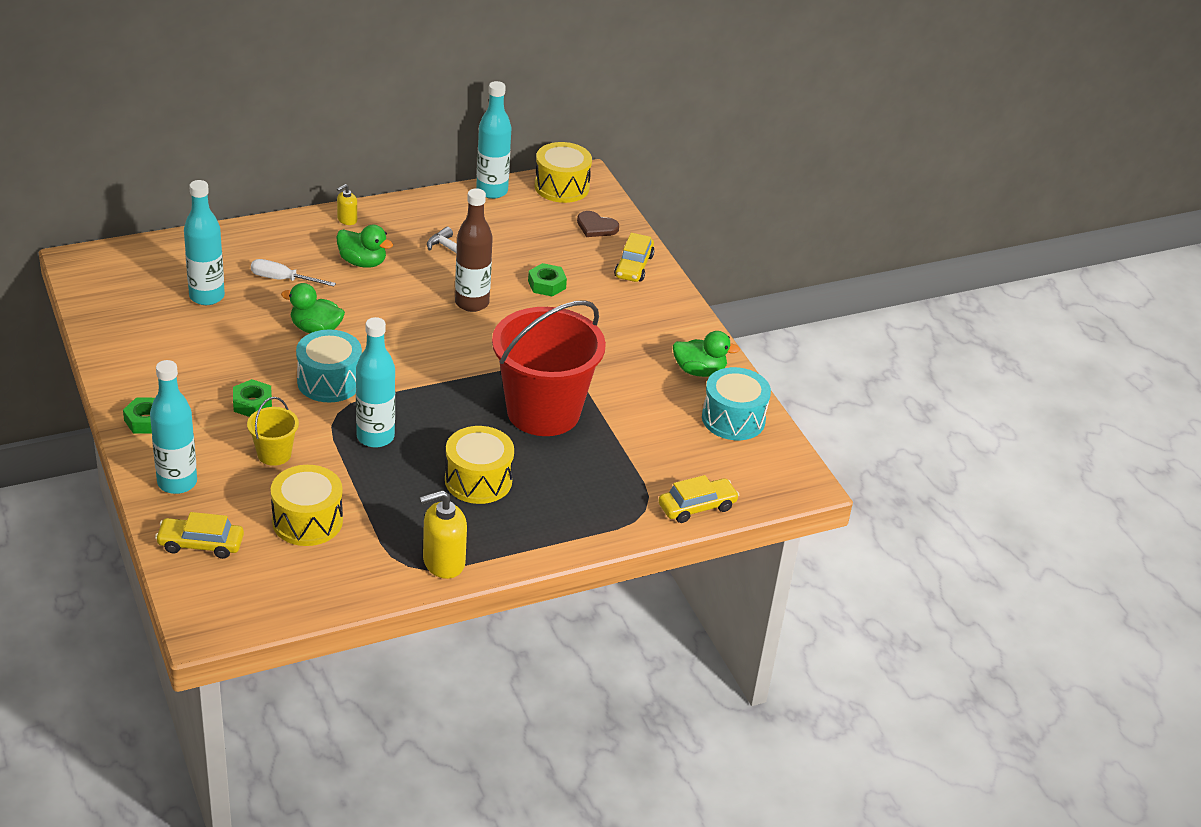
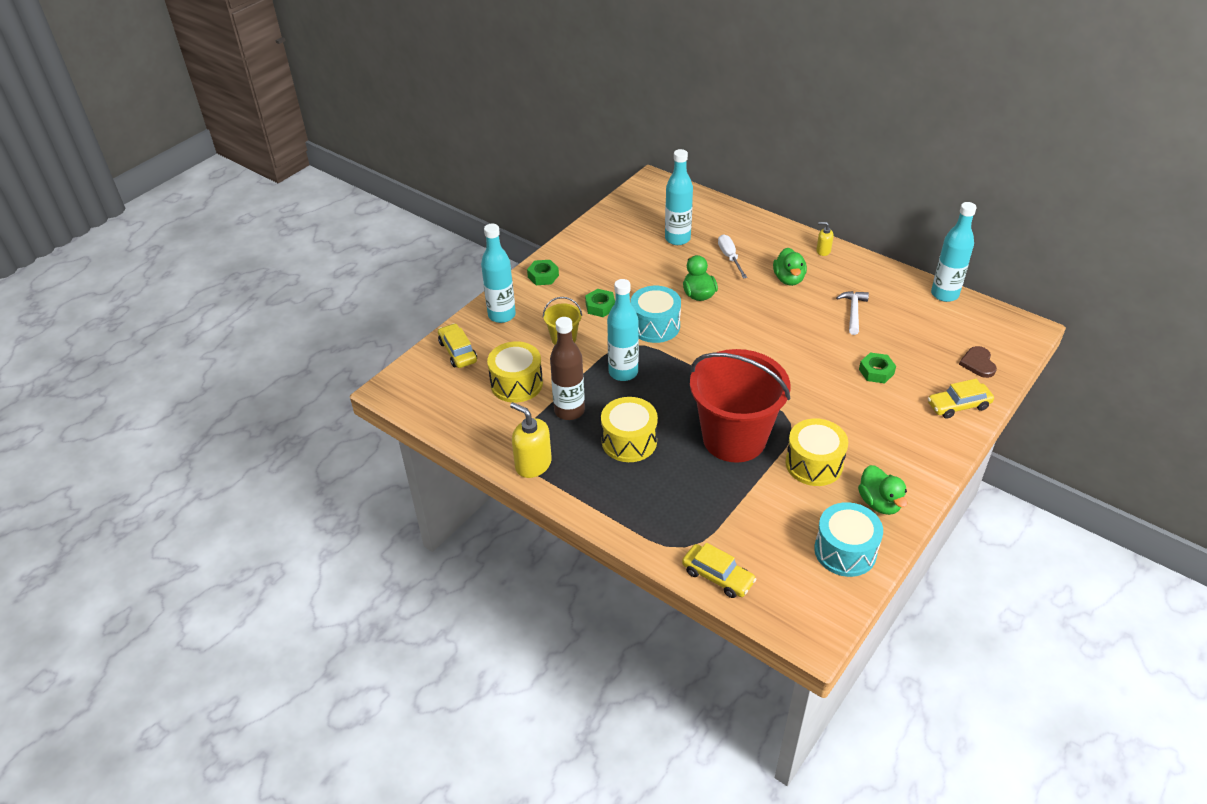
camera: 65 degrees right, 5 degrees up
brown bottle [455,188,493,312] -> brown bottle moved to [550,317,585,420]
yellow drum [535,142,592,203] -> yellow drum moved to [785,418,848,486]

